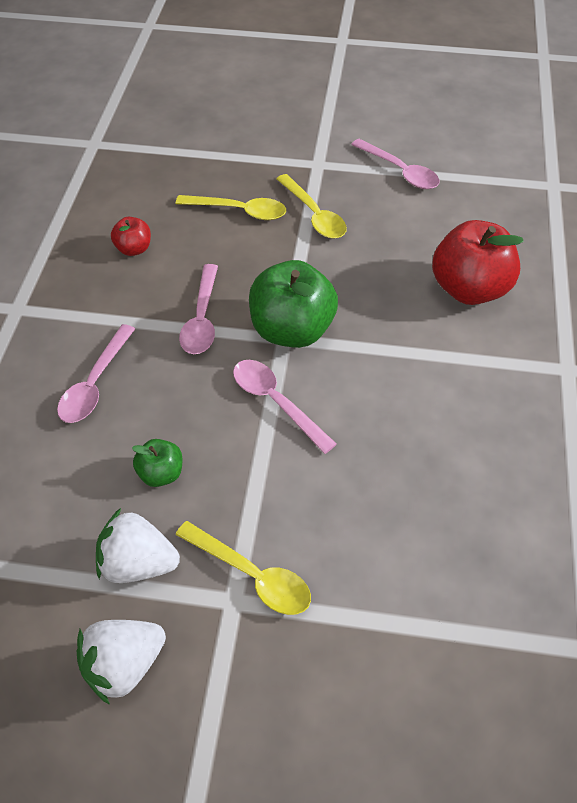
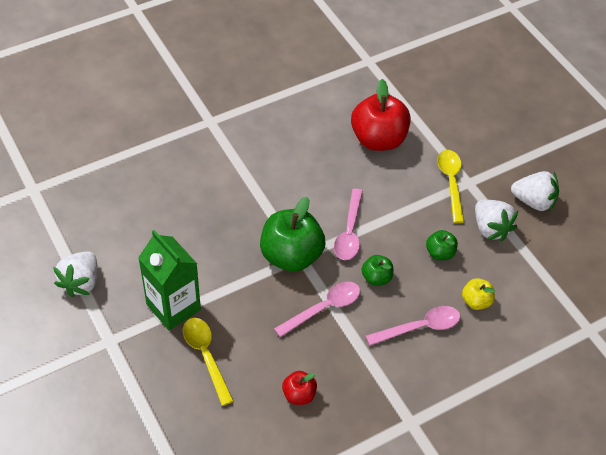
camera: 130 degrees left, 0 degrees up
yellow spoon [277,174,347,239] -> green carton [138,230,201,330]
pink spoon [351,139,440,189] -> white strawberry [53,251,98,297]
red apple [432,220,524,305] -> red apple moved to [351,79,411,151]
none -> green apple [362,255,393,286]
none -> yellow apple [462,278,495,310]

